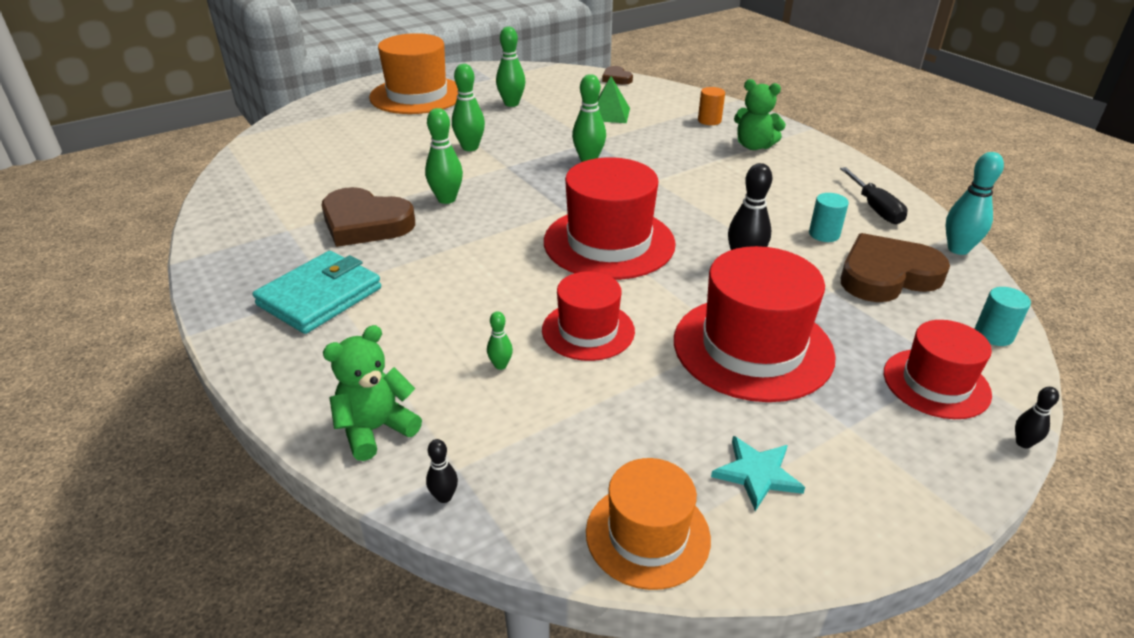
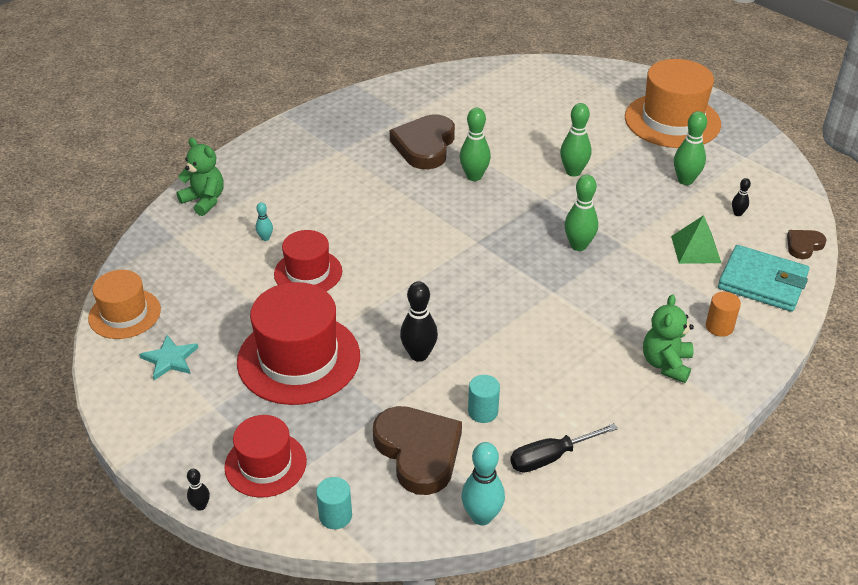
camera: 80 degrees right, 5 degrees up
turquoise wallet [253,251,381,334] -> turquoise wallet moved to [718,245,810,312]
black bowling pin [426,439,458,503] -> black bowling pin moved to [732,178,751,216]
green bowling pin [487,311,513,370] -> turquoise bowling pin [256,202,273,241]
red hat [544,157,676,280] -> none

